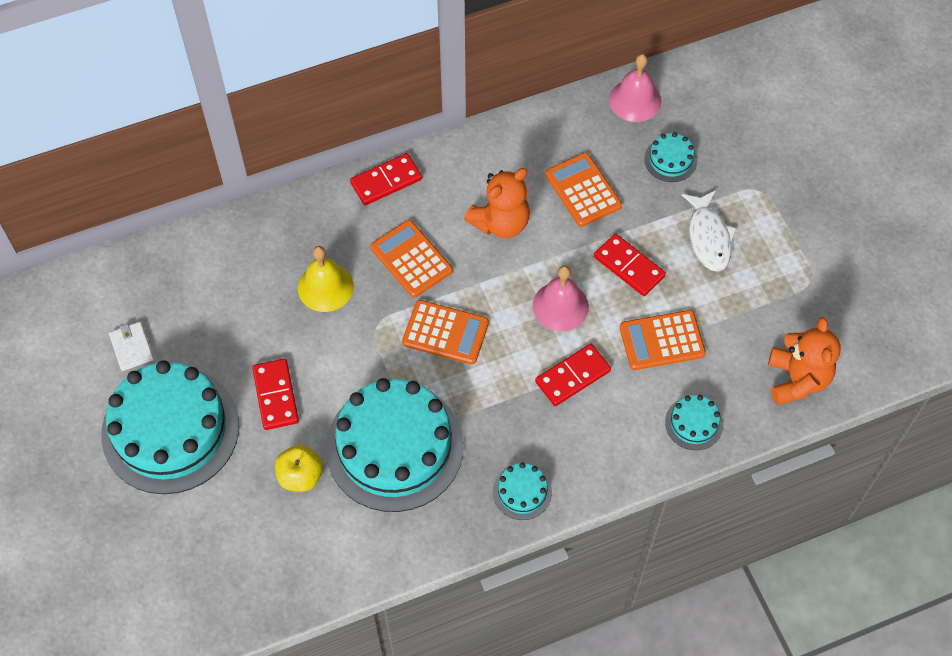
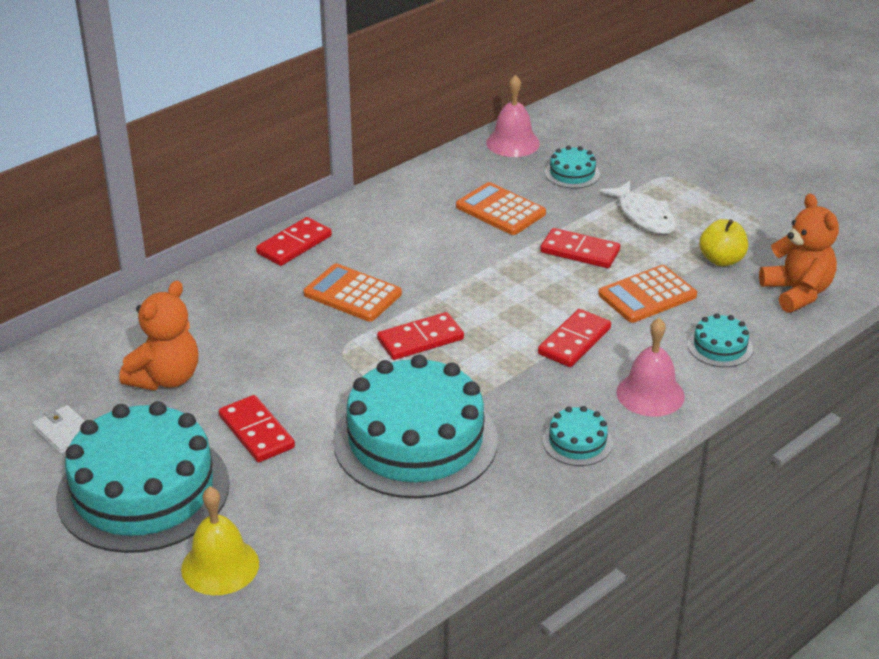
camera: 20 degrees left, 25 degrees down
yellow apple [275,445,323,492] -> yellow apple moved to [699,219,748,266]
yellow bell [298,246,354,312] -> yellow bell moved to [181,487,259,595]
orange calculator [402,300,489,365] -> red domino [377,312,464,360]
orange teddy bear [464,168,530,238] -> orange teddy bear moved to [119,281,198,390]
pink bell [533,265,589,331] -> pink bell moved to [616,318,685,417]

